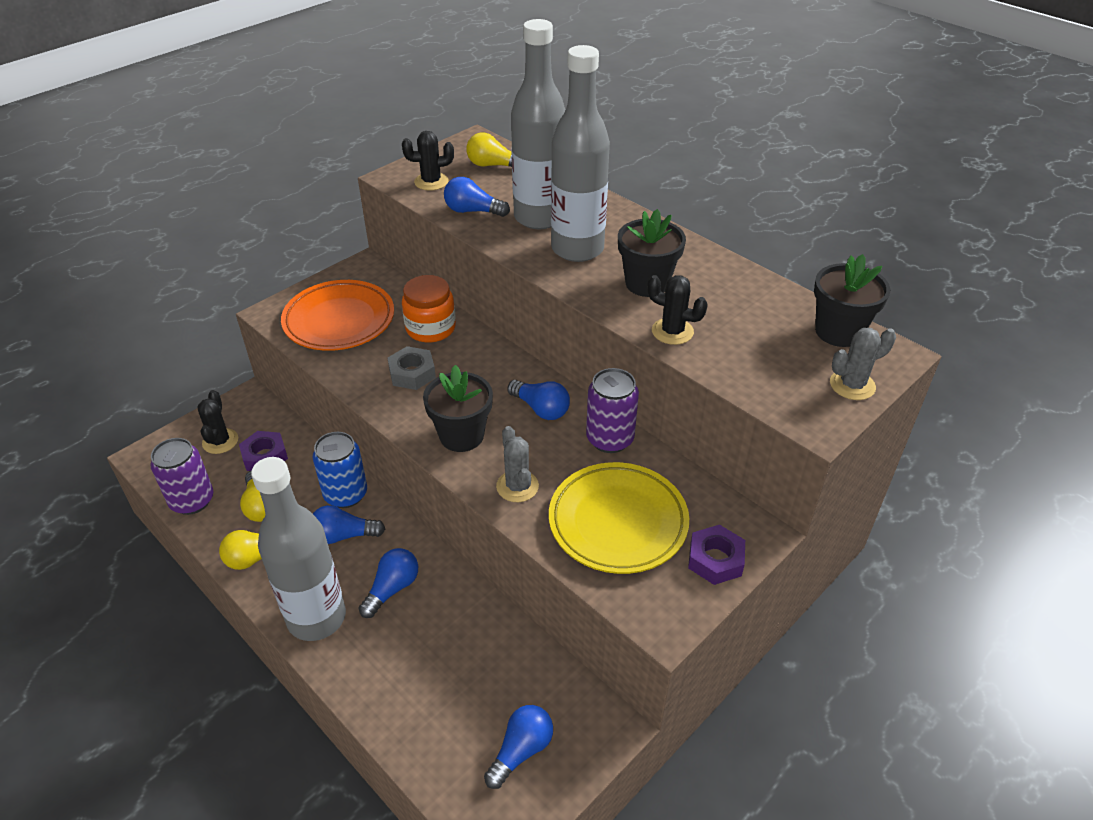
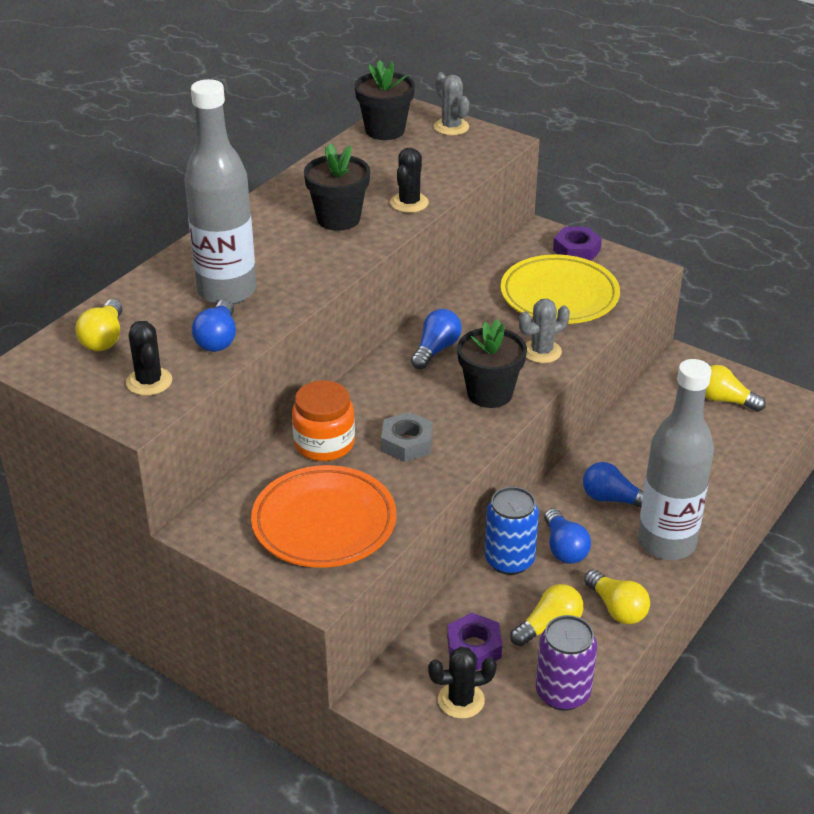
camera: 100 degrees left, 5 degrees down
blue light bulb [484,705,553,789] -> yellow light bulb [705,365,766,412]
grey bottle [551,45,610,262] -> none
purple can [586,368,639,453] -> none

